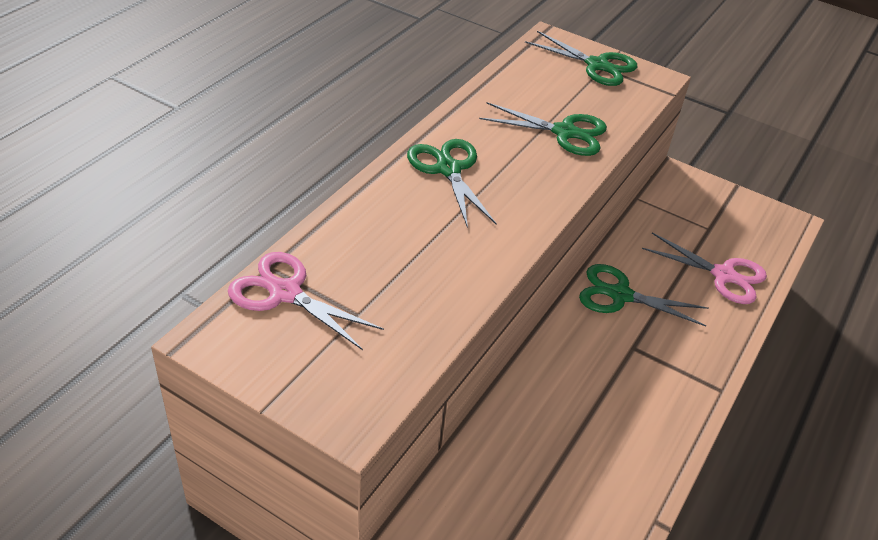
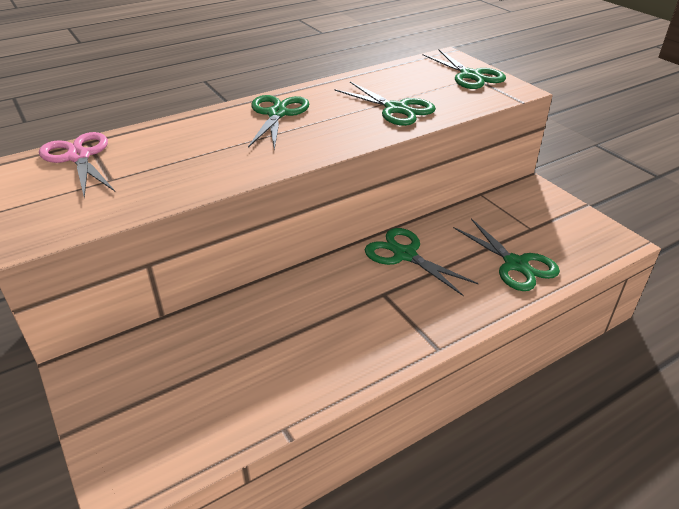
camera: 30 degrees right, 5 degrees down
pink scissors [642,232,767,304] -> green scissors [453,218,560,291]

